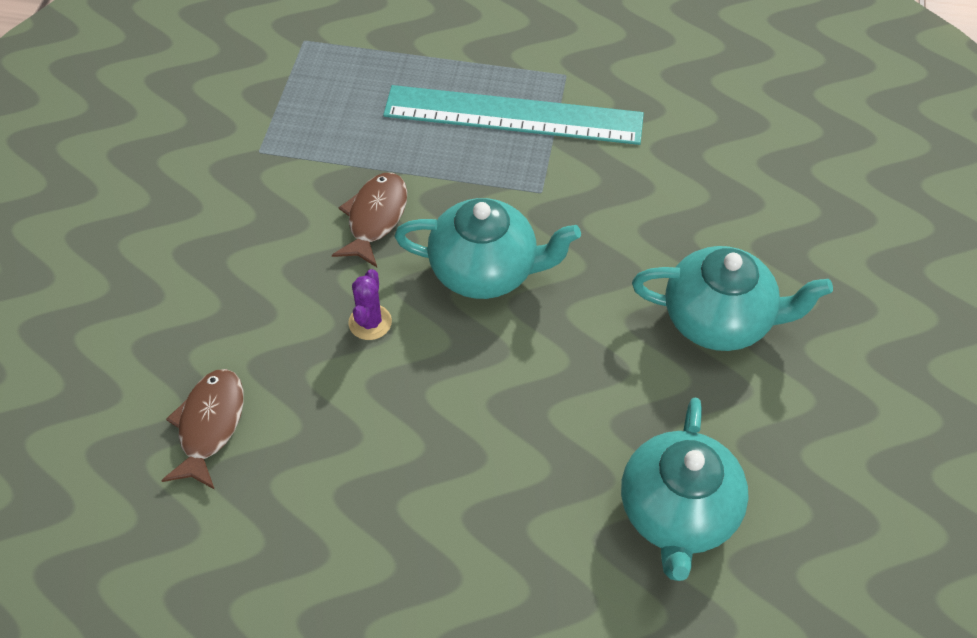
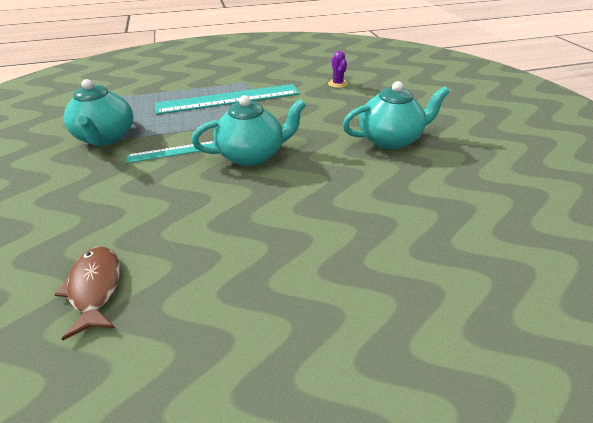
camera: 25 degrees left, 15 degrees down
brown fish [332,173,407,267] -> turquoise ruler [126,141,216,163]
purple cactus [348,269,392,340] -> purple cactus moved to [328,51,348,88]
turquoise teapot [621,398,749,581] -> turquoise teapot moved to [64,79,133,146]

